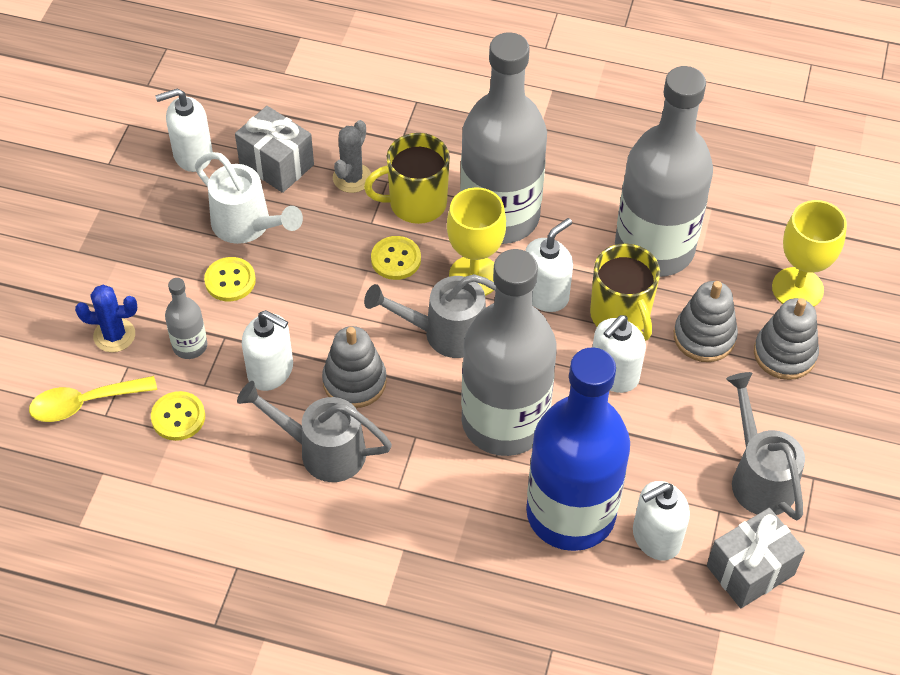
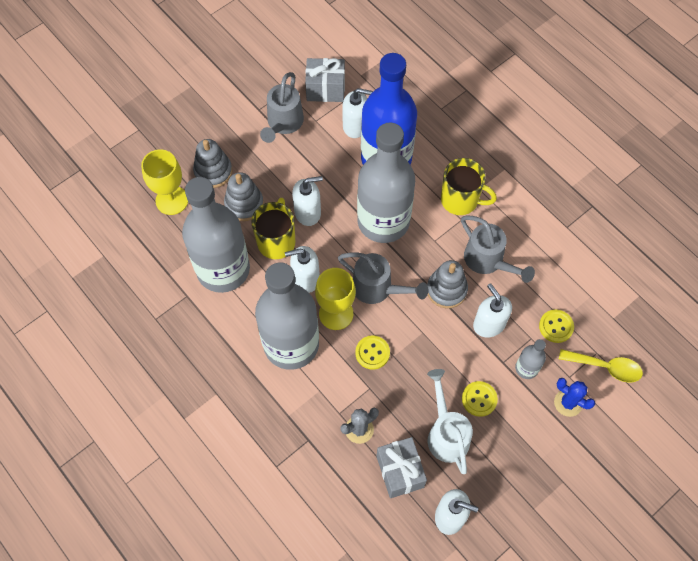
camera: 145 degrees left, 10 degrees up
yellow mug [364,133,450,224] -> yellow mug moved to [441,158,497,215]

